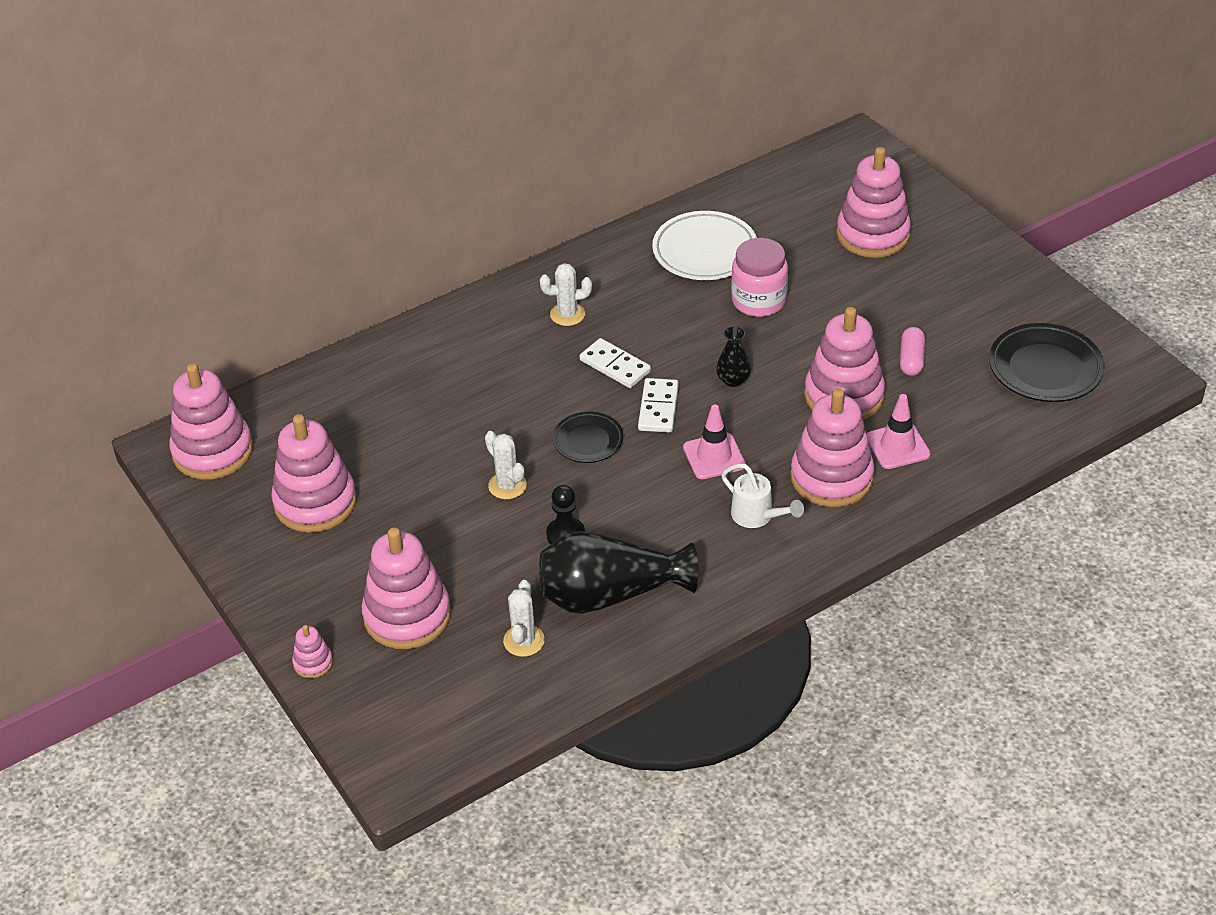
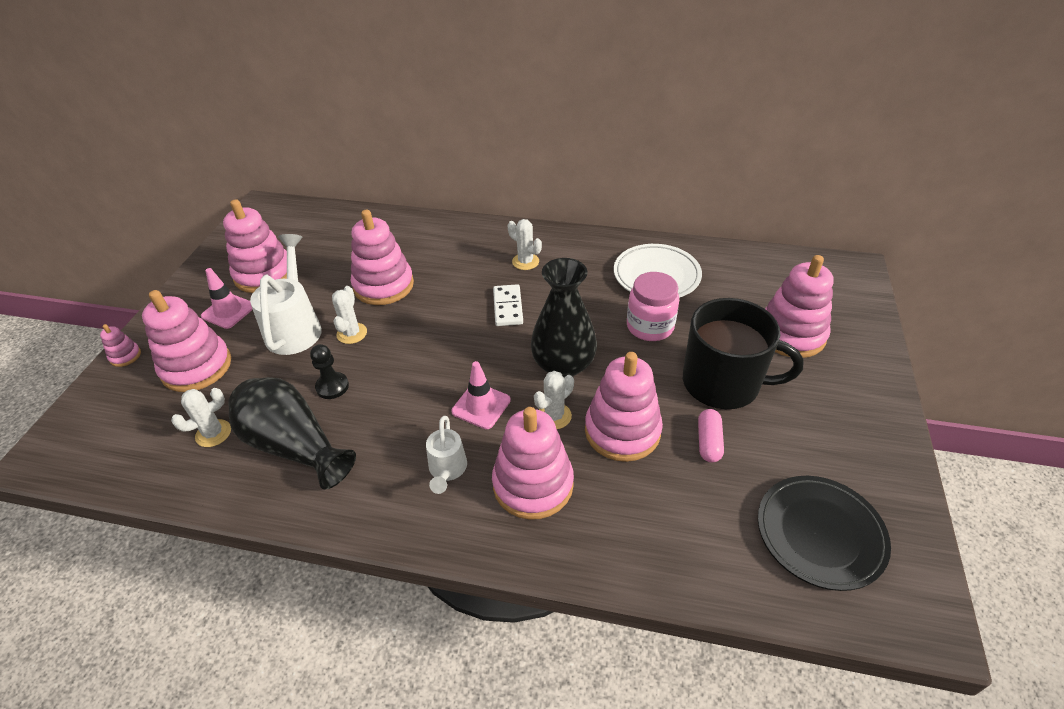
camera: 45 degrees right, 0 degrees up
pink stacking toy [169,363,253,480] -> pink stacking toy moved to [351,210,414,305]
black plate [553,412,623,463] -> none
white domino [638,378,679,433] -> none
black vase [716,326,751,387] -> black vase [531,258,597,377], size x2.13
pink traffic cone [867,394,930,469] -> pink traffic cone moved to [201,268,253,329]
pink capsule [900,327,925,376] -> pink capsule turned 45 degrees counterclockwise [698,409,724,462]
none -> white watering can [250,234,322,355]
none -> white cactus [534,371,574,429]
none -> black mug [683,298,804,409]

